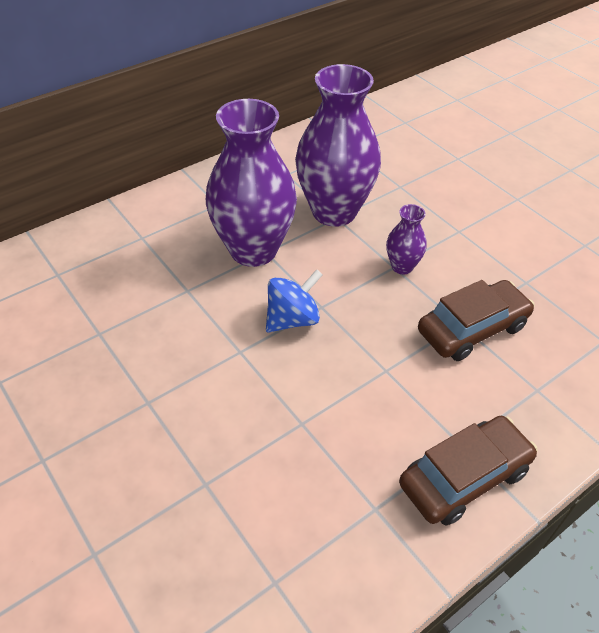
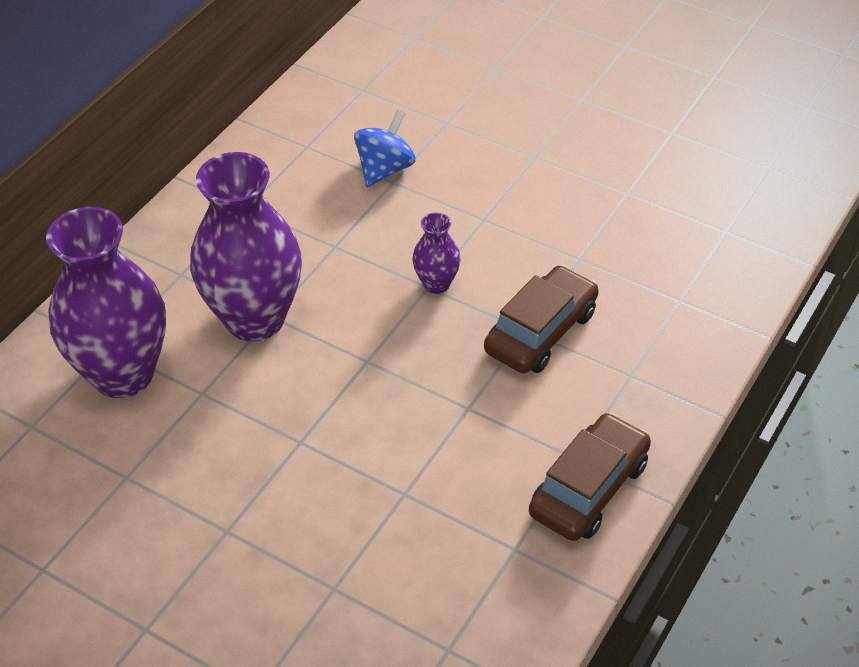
camera: 20 degrees left, 0 degrees up
blue spinning top [266,269,323,333] -> blue spinning top moved to [354,110,416,187]
purple vase [295,64,381,227] -> purple vase moved to [46,207,166,398]

